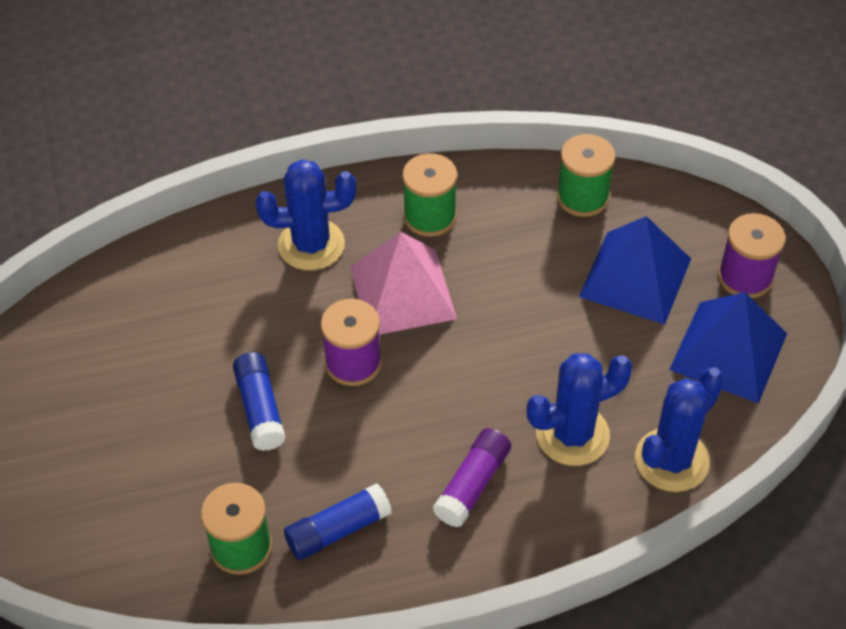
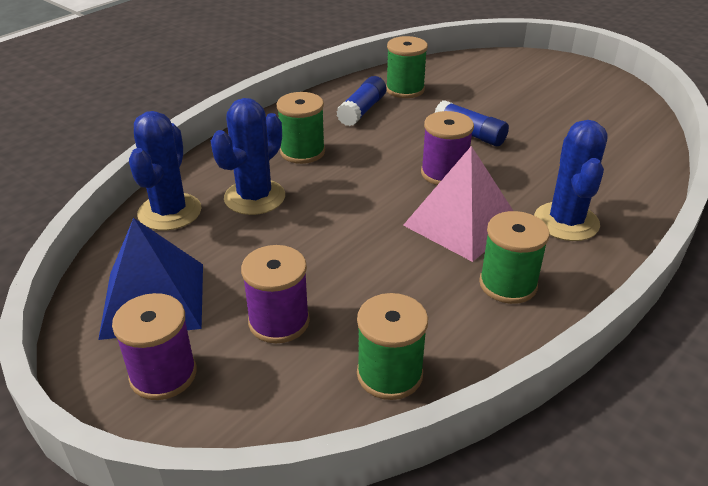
camera: 145 degrees right, 15 degrees down
blue cactus [255,159,356,270] -> blue cactus turned 45 degrees counterclockwise [534,120,608,241]
purple glue stick [433,428,511,527] -> green spool [277,92,325,164]
blue pyramid [579,216,691,325] -> purple spool [241,245,310,343]

